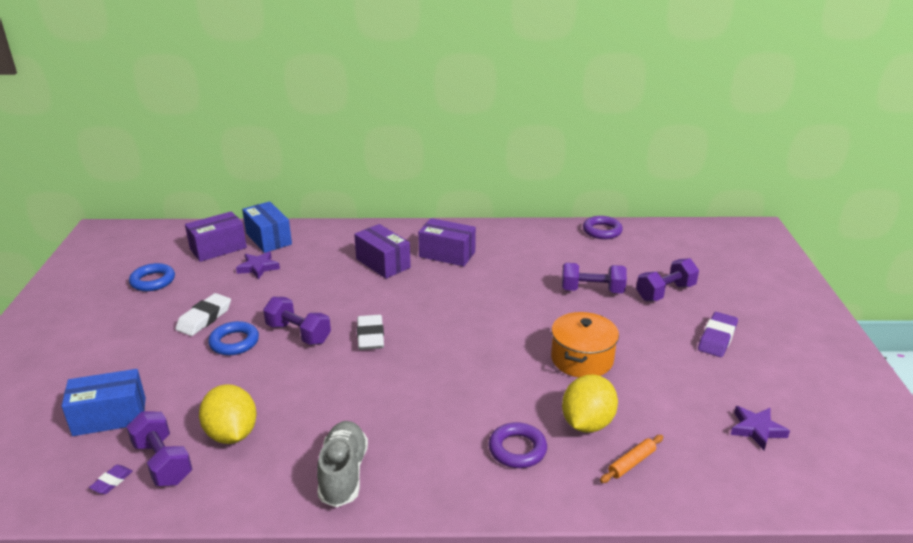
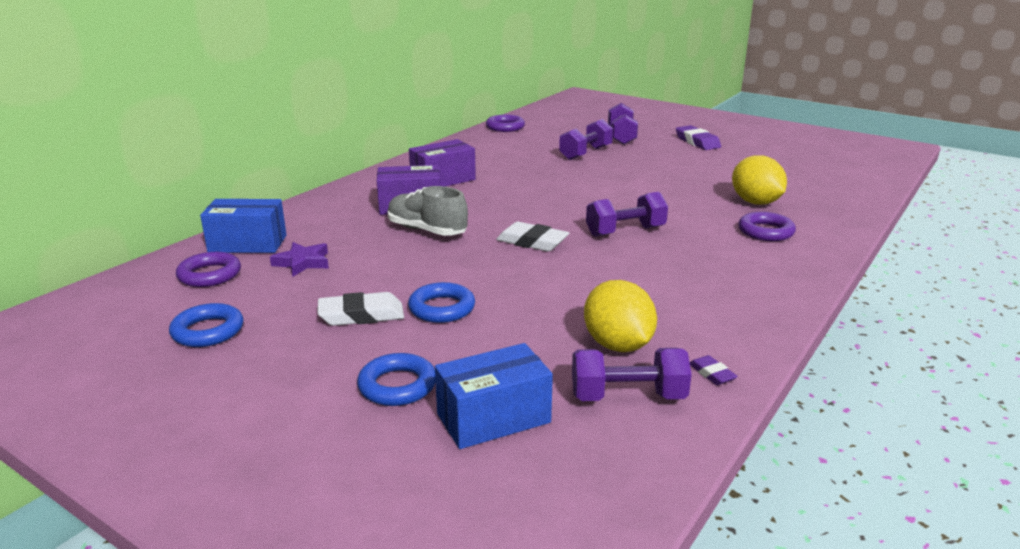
camera: 55 degrees left, 5 degrees down
blue box [62,369,146,436] -> blue box turned 45 degrees clockwise [435,343,553,449]
purple eraser [89,465,133,494] -> purple eraser moved to [690,355,738,385]
white eraser [175,293,231,336] -> white eraser turned 75 degrees counterclockwise [317,292,404,326]
purple box [185,211,247,262] -> purple ring [176,252,241,287]
yellow lemon [199,384,257,444] -> yellow lemon turned 60 degrees clockwise [584,280,657,352]
purple dumbbell [263,297,331,345] -> purple dumbbell moved to [586,192,668,237]
grey shoe [317,421,368,507] -> grey shoe moved to [387,186,468,236]
orange pot [551,312,619,378] -> none
orange rolling pin [600,435,663,483] -> none
purple star [731,406,790,450] -> none
none -> blue ring [357,353,436,406]

